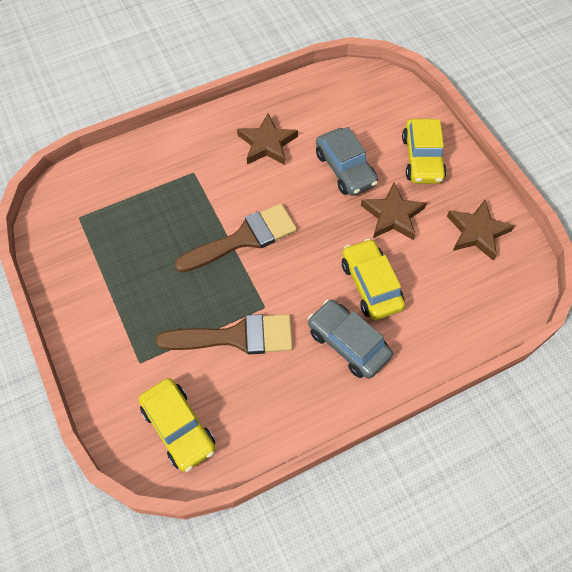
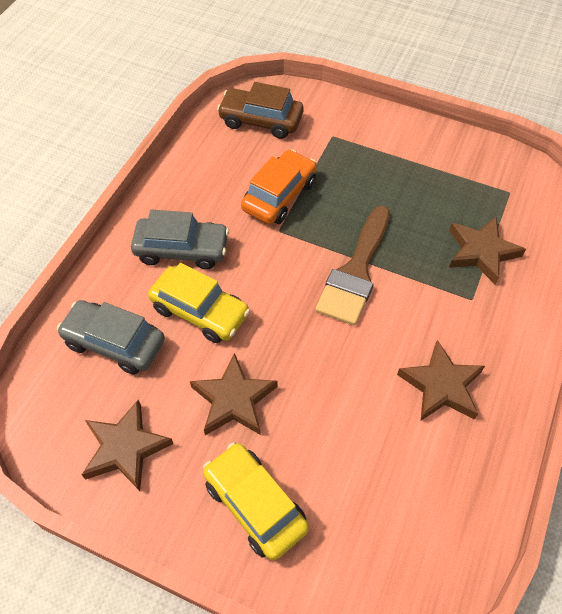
camera: 140 degrees right, 5 degrees down
yellow car [139,378,215,472] -> brown car [217,82,304,139]
brown brush [156,314,293,355] -> orange car [241,149,317,224]
grey car [316,127,378,196] -> grey car moved to [57,300,165,375]
none -> brown star [449,217,526,285]

